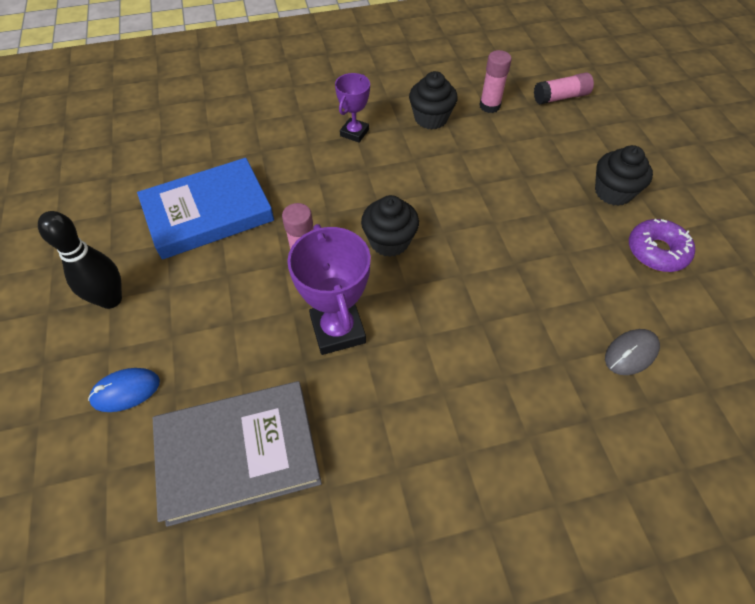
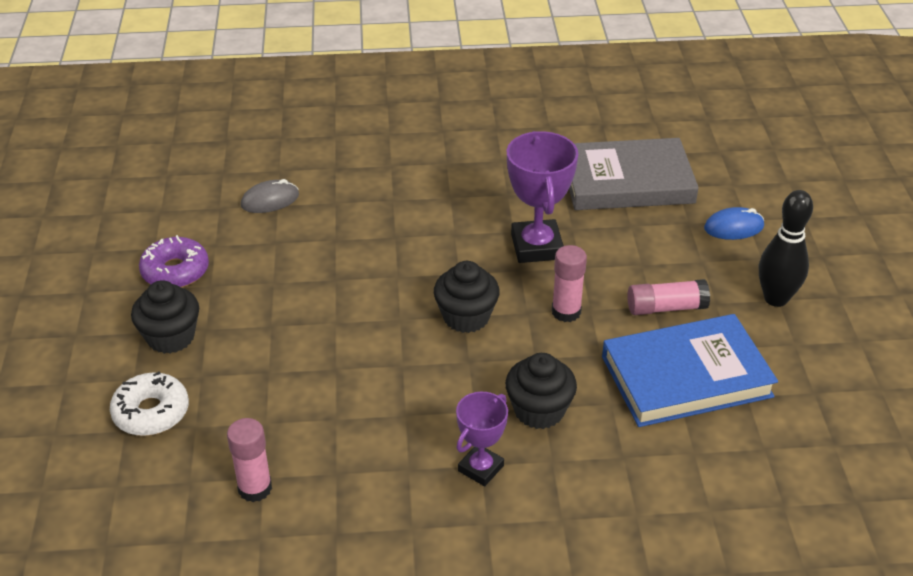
camera: 170 degrees left, 15 degrees down
black cupcake [409,71,458,129] -> black cupcake moved to [505,353,577,429]
pink glue stick [534,73,594,105] -> pink glue stick moved to [627,279,710,315]
none -> white donut [110,372,189,436]

